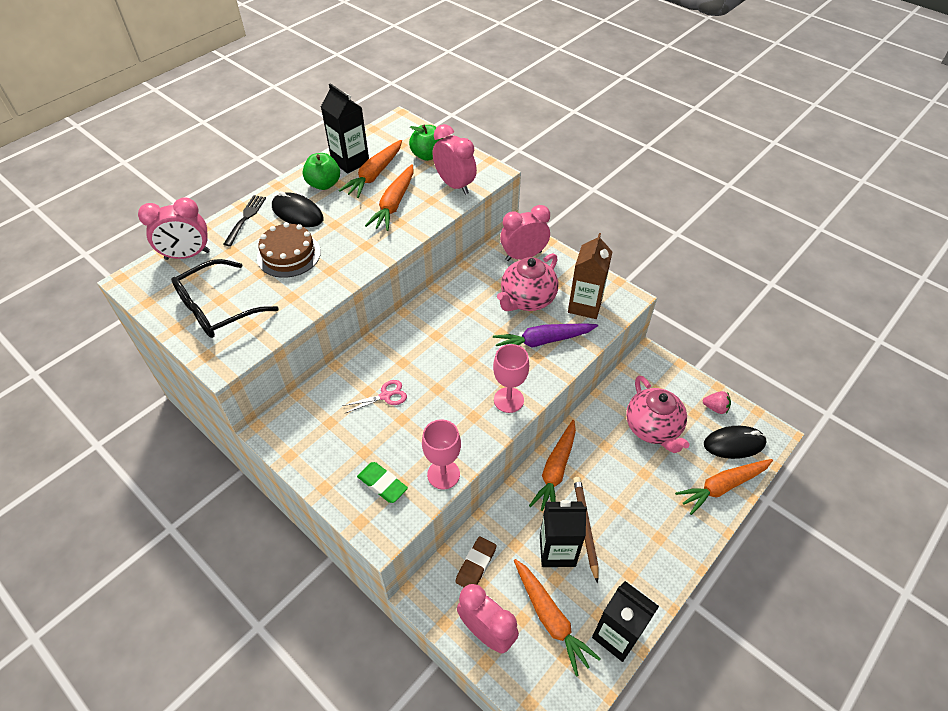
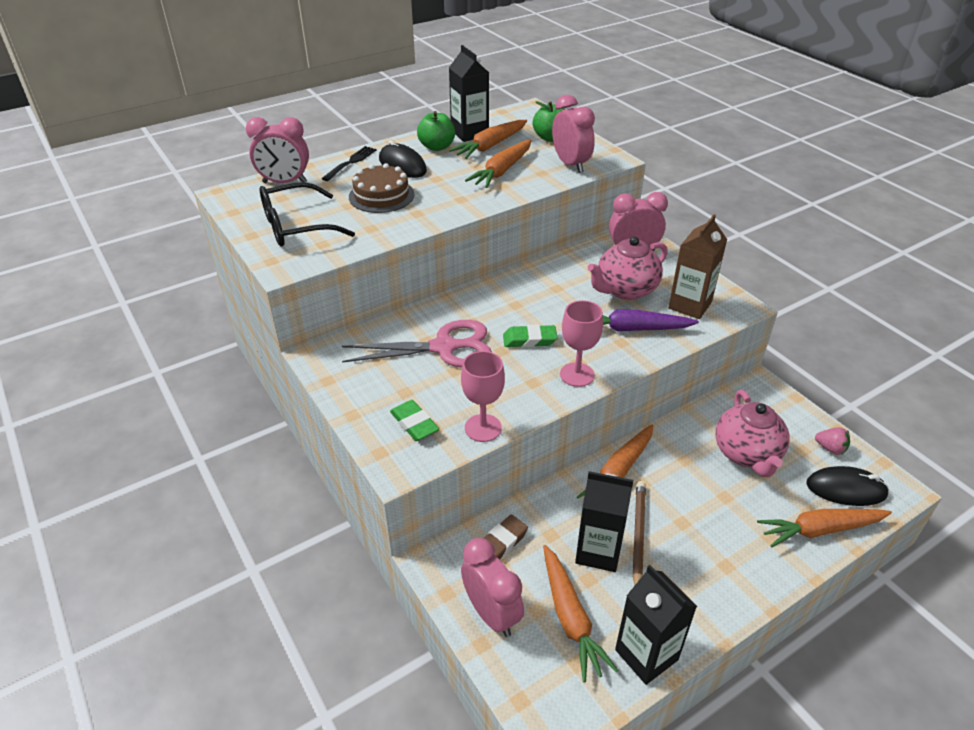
camera: 15 degrees right, 10 degrees down
pink scissors [342,380,407,413] -> pink scissors [342,320,492,368], size x2.11
none -> green eraser [503,325,557,348]

